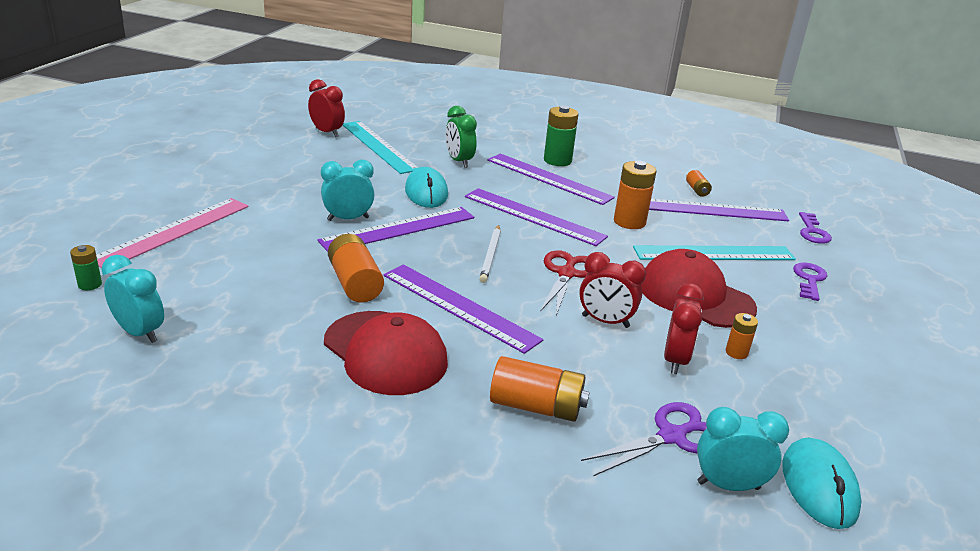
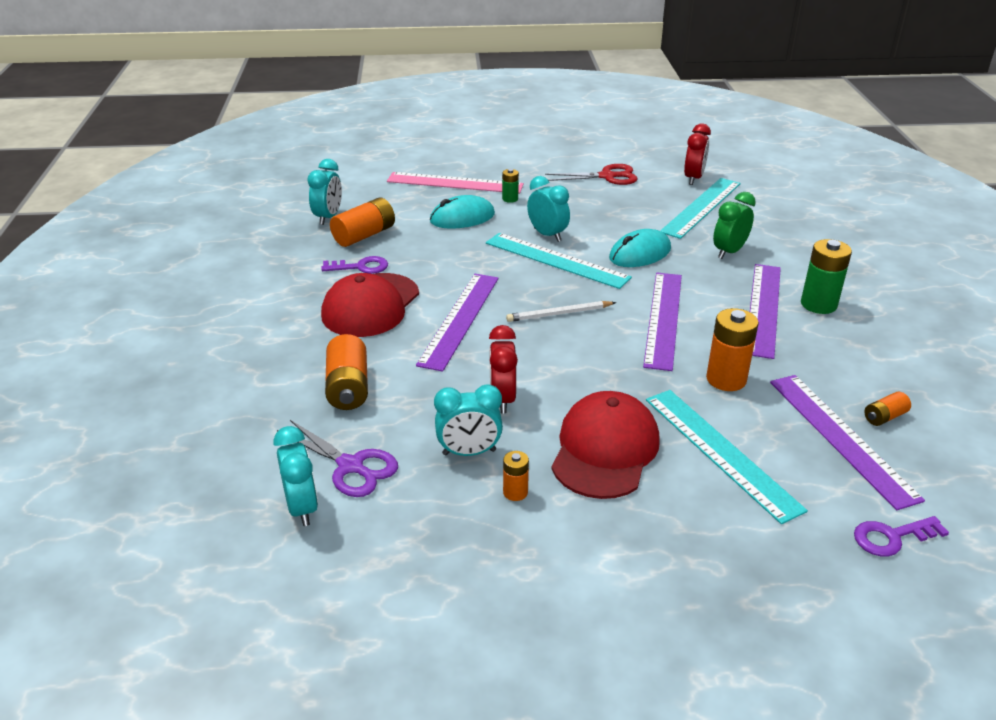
camera: 70 degrees right, 5 degrees up
green battery [70,245,102,290] -> green battery moved to [502,169,519,203]
purple ruler [317,207,474,252] -> turquoise ruler [486,233,632,289]
orange battery [328,234,384,303] -> orange battery moved to [330,197,395,247]
red scissors [540,250,588,315] -> red scissors moved to [545,164,638,185]
red clock [664,283,704,374] -> turquoise clock [434,384,503,456]
turquoise mouse [782,438,862,529] -> turquoise mouse moved to [430,195,495,229]
purple key [793,263,827,301] -> purple key moved to [321,256,388,274]

